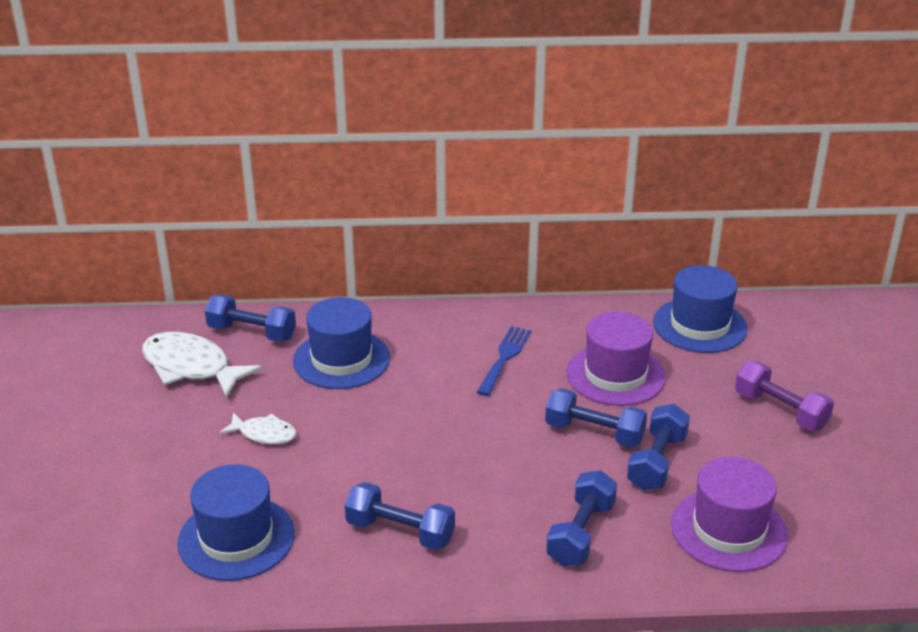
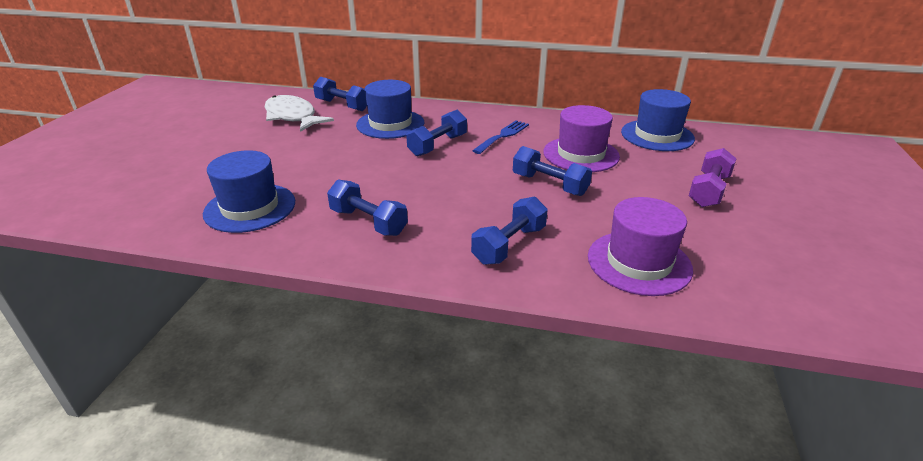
camera: 15 degrees right, 0 degrees up
white fish [219,413,297,444] -> none
blue dumbbell [627,404,690,490] -> blue dumbbell moved to [406,110,467,157]
purple dumbbell [735,361,834,431] -> purple dumbbell turned 60 degrees clockwise [689,148,736,207]

